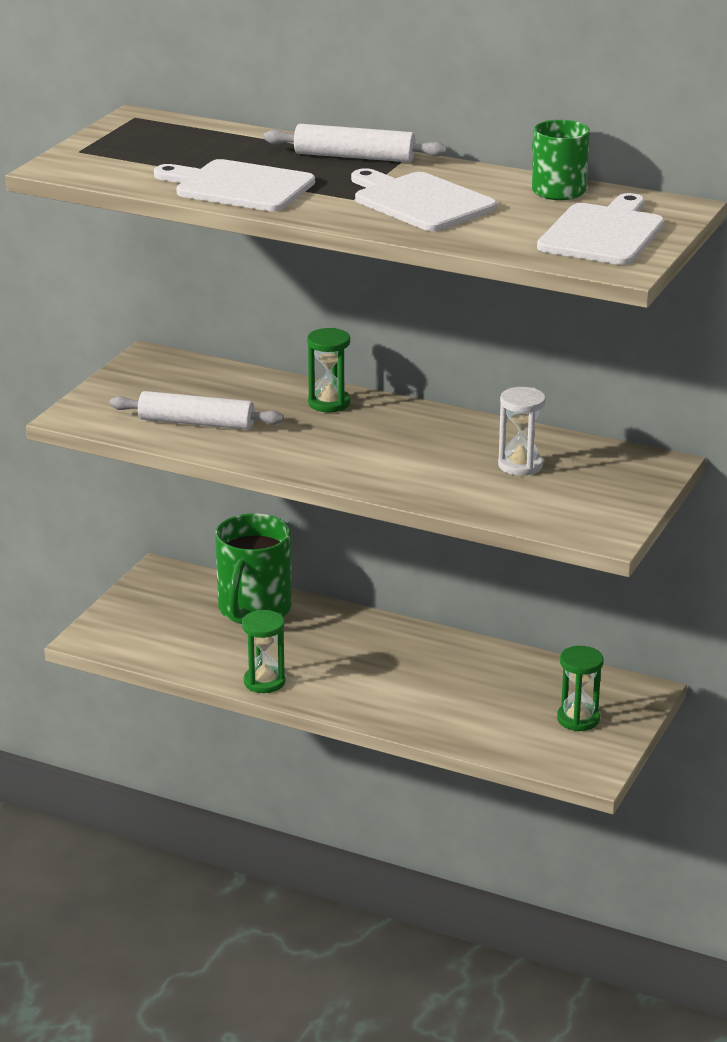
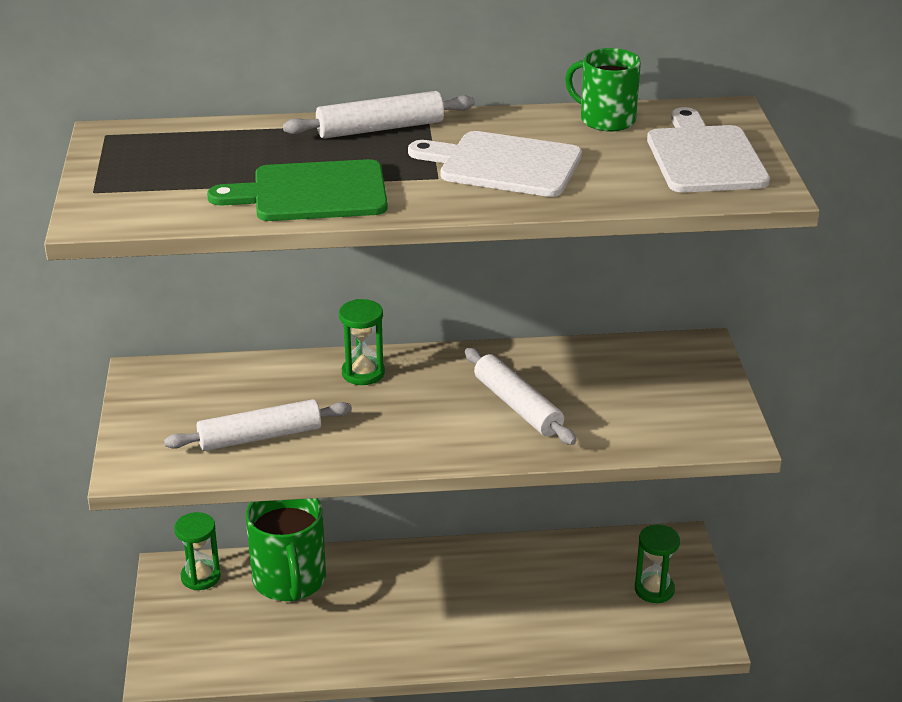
camera: 30 degrees left, 5 degrees up
white cutting board [154,159,315,211] -> green cutting board [207,159,388,221]
green hourglass [242,610,286,693] -> green hourglass moved to [174,512,221,590]
white hourglass [498,387,546,476] -> none
none -> white rolling pin [465,348,576,445]

